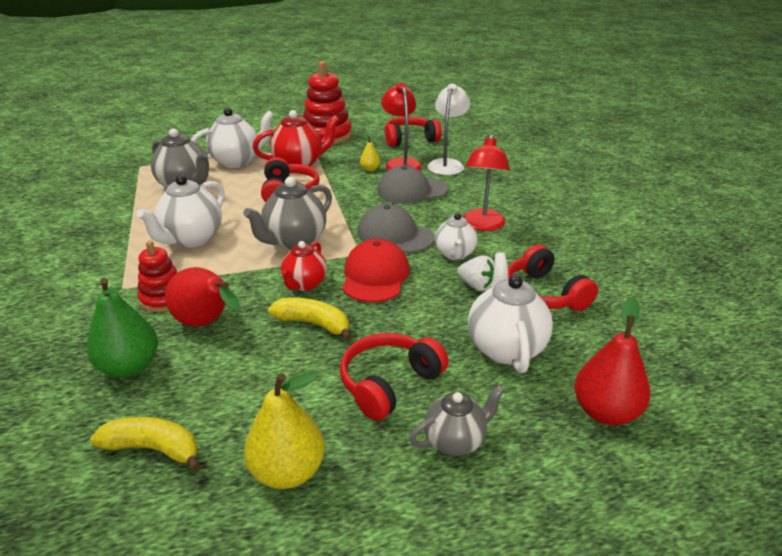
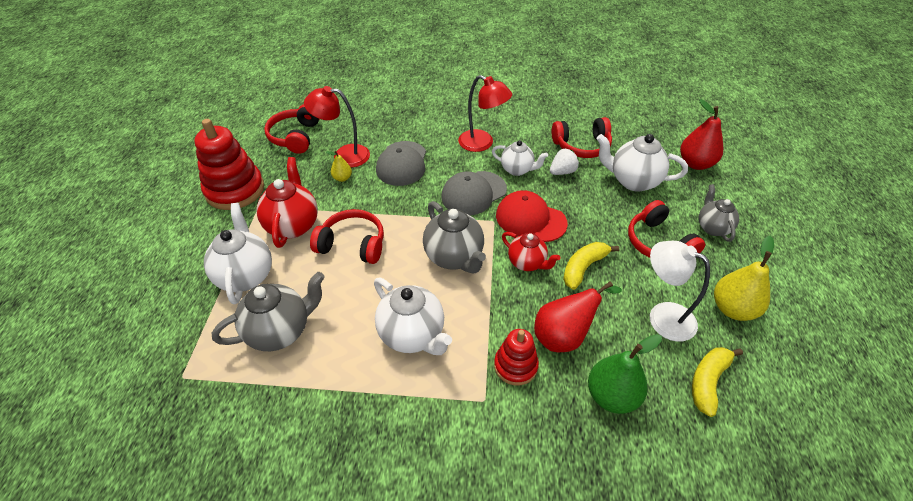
camera: 70 degrees left, 15 degrees up
white lamp [427,84,471,175] -> white lamp moved to [650,241,710,342]

